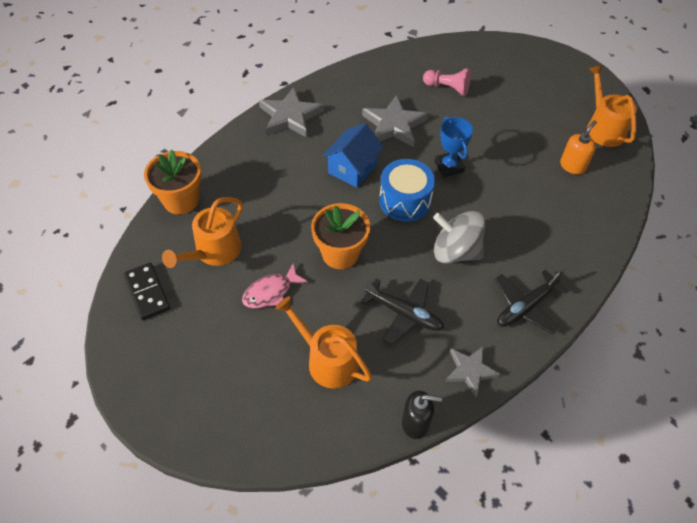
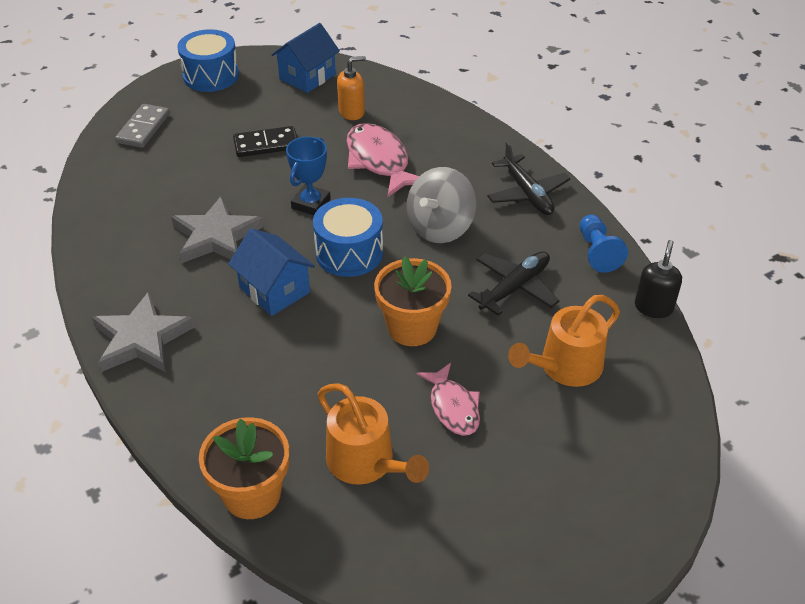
camera: 75 degrees left, 10 degrees down
black domino [124,263,170,320] -> black domino moved to [233,126,297,157]
pink pawn [423,68,471,96] -> none
blue trophy [434,116,473,177] -> blue trophy turned 60 degrees counterclockwise [286,137,331,215]
grey star [445,346,501,398] -> blue pawn [580,214,628,273]
orange soap dispenser [560,120,597,174] -> orange soap dispenser turned 105 degrees clockwise [337,56,366,120]
orange watering can [587,65,637,147] -> blue house [271,23,340,93]
none -> grey domino [115,104,170,148]
none -> blue drum [177,29,239,92]
none -> pink fish [347,123,419,197]

